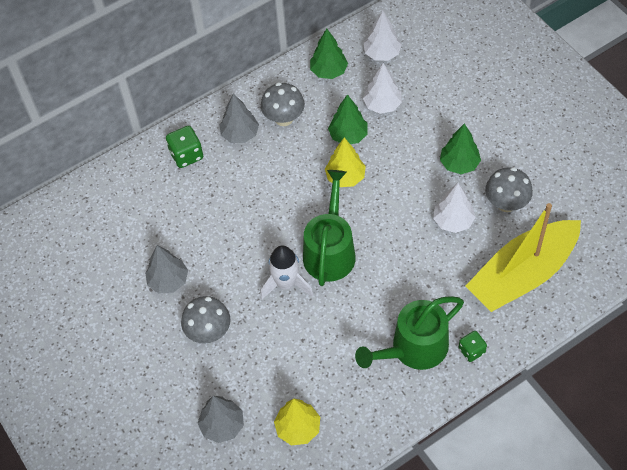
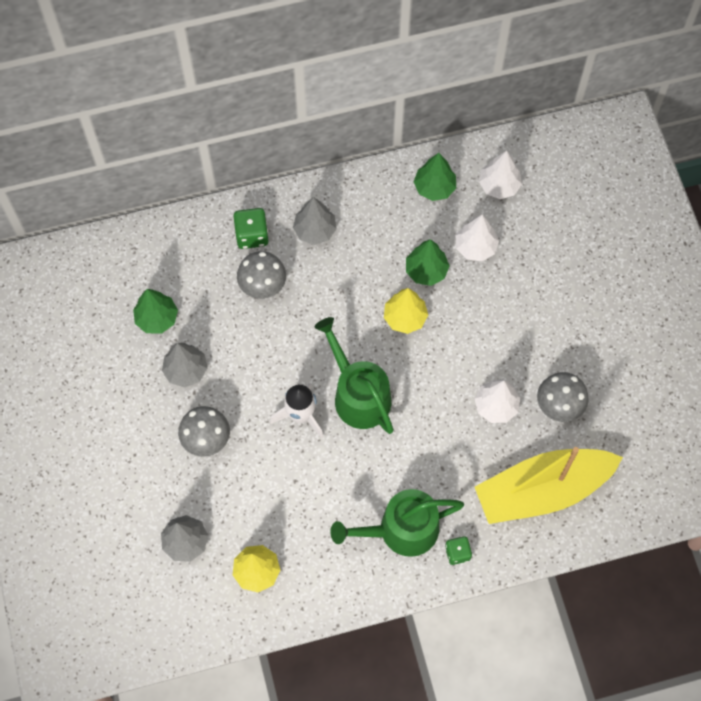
camera: 15 degrees right, 10 degrees up
grey mushroom [261,82,305,126] -> grey mushroom moved to [237,251,286,299]
green watering can [303,170,356,286] -> green watering can turned 60 degrees counterclockwise [314,317,394,434]
green tree [440,123,481,174] -> green tree moved to [133,289,178,334]

